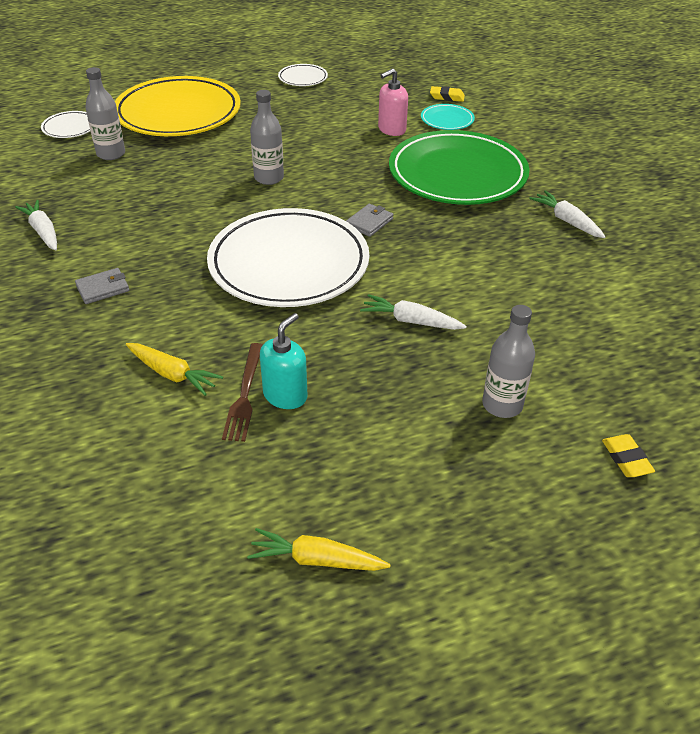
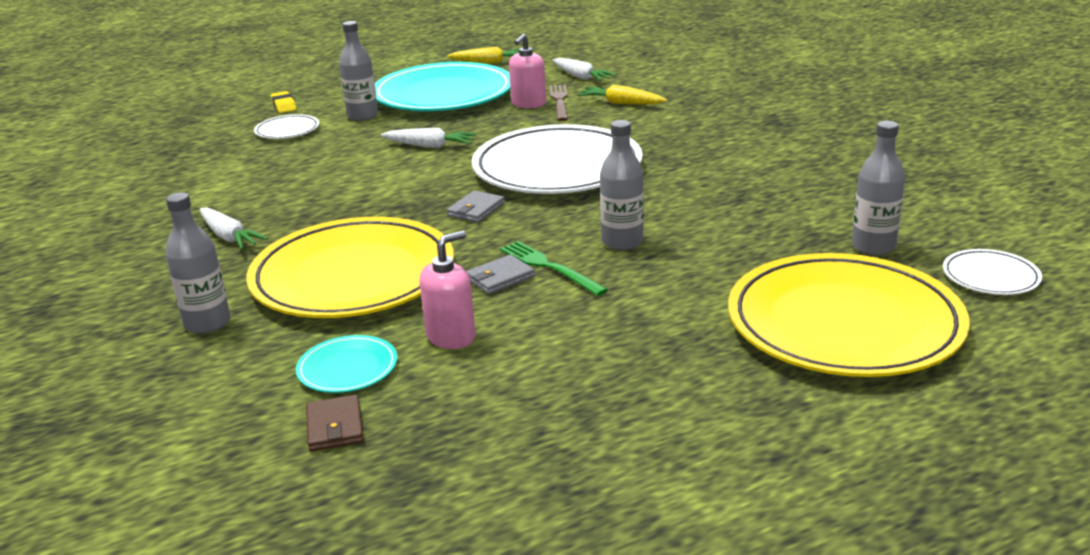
camera: 175 degrees right, 15 degrees down
white carrot [15,200,57,250] -> white carrot moved to [552,58,616,81]
grey wallet [75,268,129,304] -> grey wallet moved to [466,255,535,294]
turquoise soap dispenser [260,313,308,409] -> pink soap dispenser [509,34,546,108]
white plate [278,64,328,86] -> white plate moved to [254,114,319,139]
green plate [389,130,530,205] -> yellow plate [246,217,454,318]
yellow eraser [430,86,465,102] -> brown wallet [306,395,364,451]
none -> grey bottle [165,192,231,334]
none -> turquoise plate [375,62,510,111]
none -> green fork [500,241,608,296]

